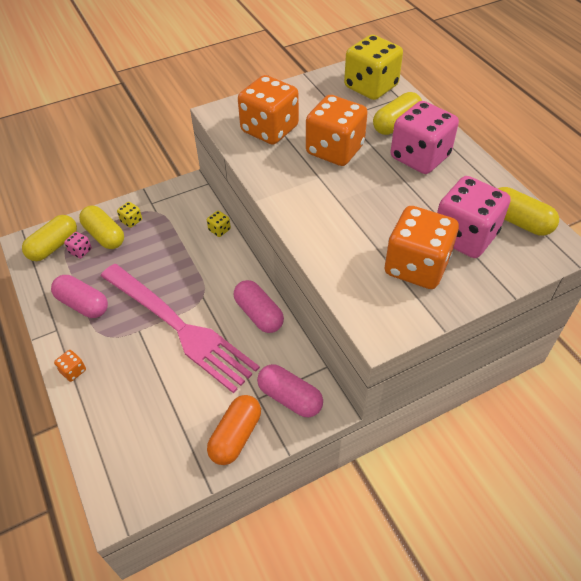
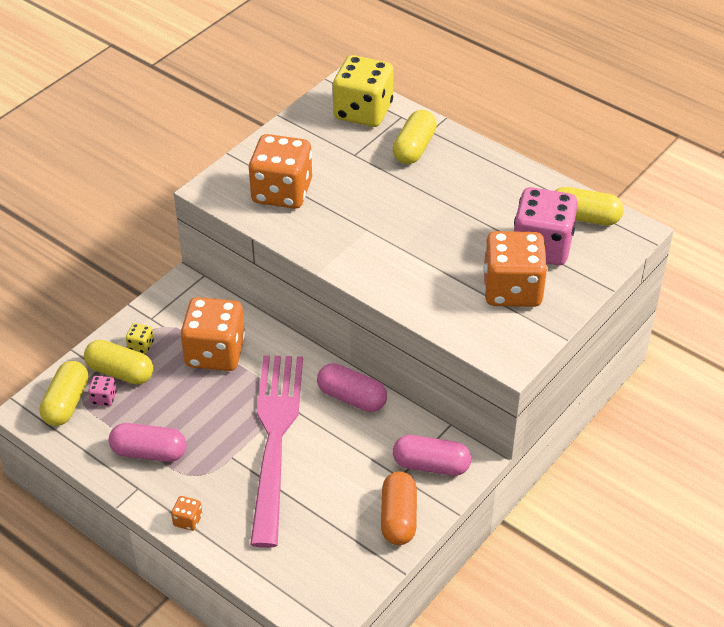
camera: 25 degrees left, 5 degrees down
pink fork [101,264,260,393] -> pink fork turned 105 degrees counterclockwise [250,355,303,548]
yellow dice [207,211,231,237] -> none
orange dice [306,95,368,166] -> orange dice moved to [180,297,245,371]
pink dice [390,101,459,174] -> none

